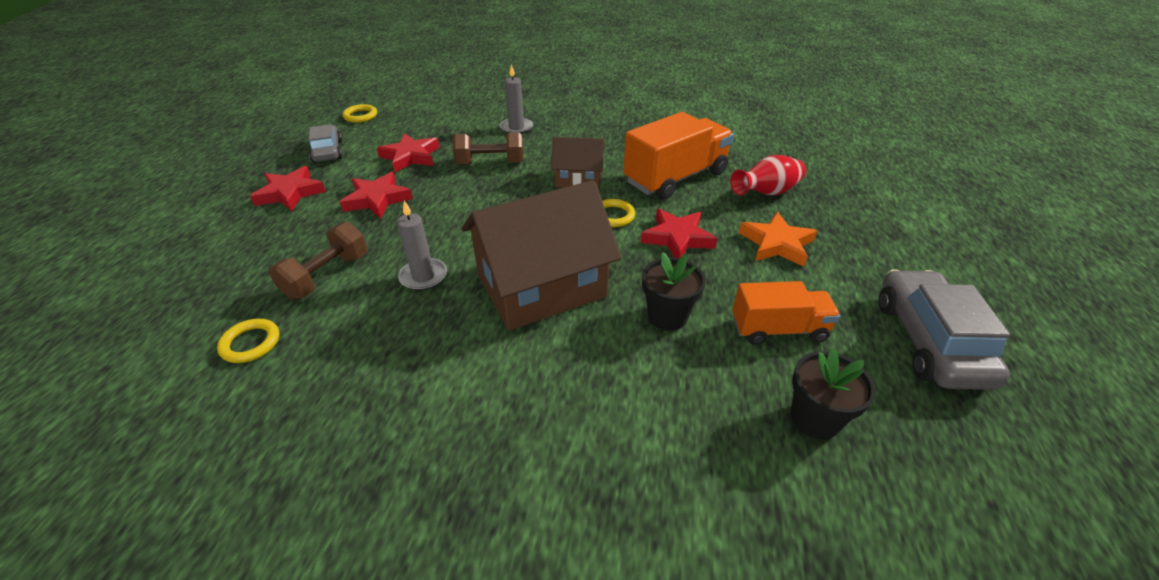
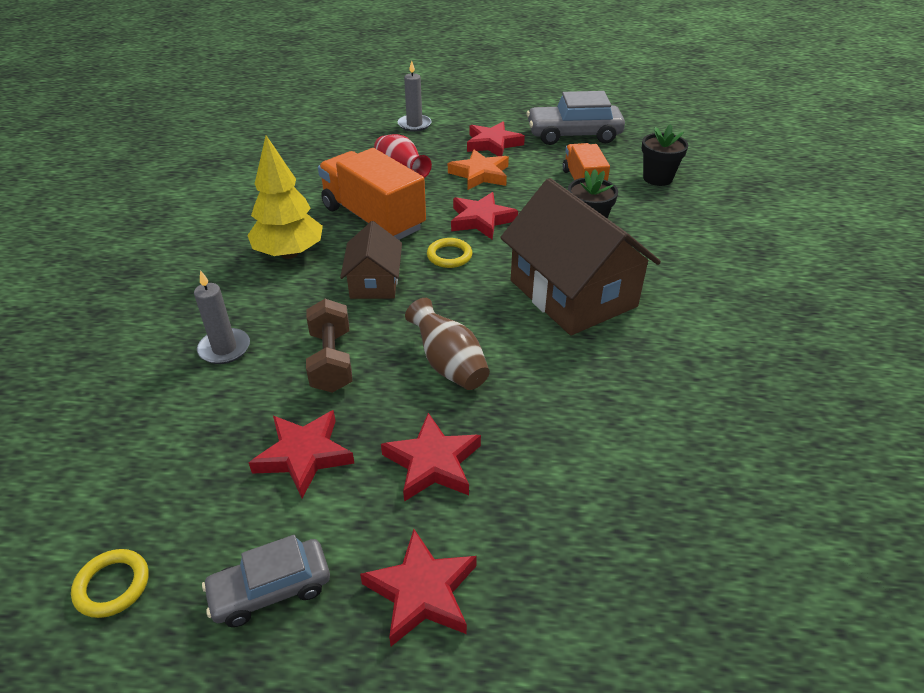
camera: 95 degrees left, 0 degrees up
yellow ring [217,319,279,363] -> none
brown dumbbell [269,222,368,299] -> none
grey candle [397,201,447,291] -> grey candle moved to [398,61,432,132]
none -> yellow tree [247,135,323,259]
none -> brown vase [405,298,490,390]
none -> red star [467,121,525,156]

